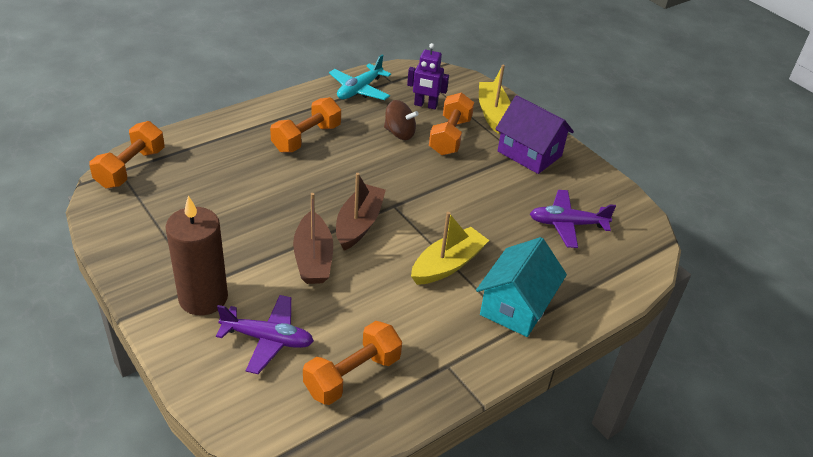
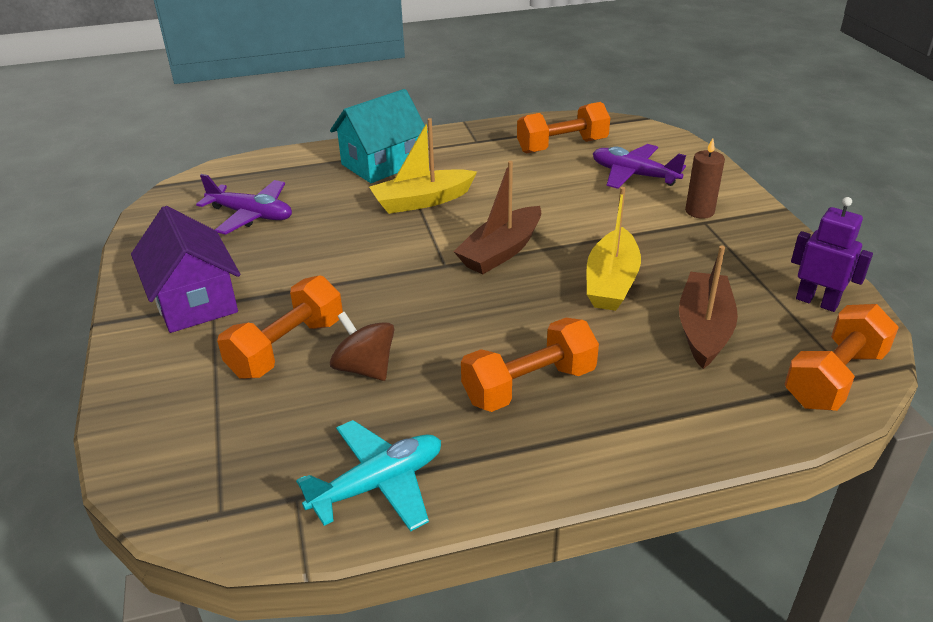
camera: 155 degrees left, 5 degrees down
brown candle [165,196,228,315] -> brown candle [685,138,725,219], size x0.54
brown boat [293,193,333,284] -> brown boat moved to [679,246,738,369]
purple robot [407,43,449,110] -> purple robot moved to [791,197,873,312]
yellow boat [479,65,511,134] -> yellow boat moved to [586,187,641,311]

